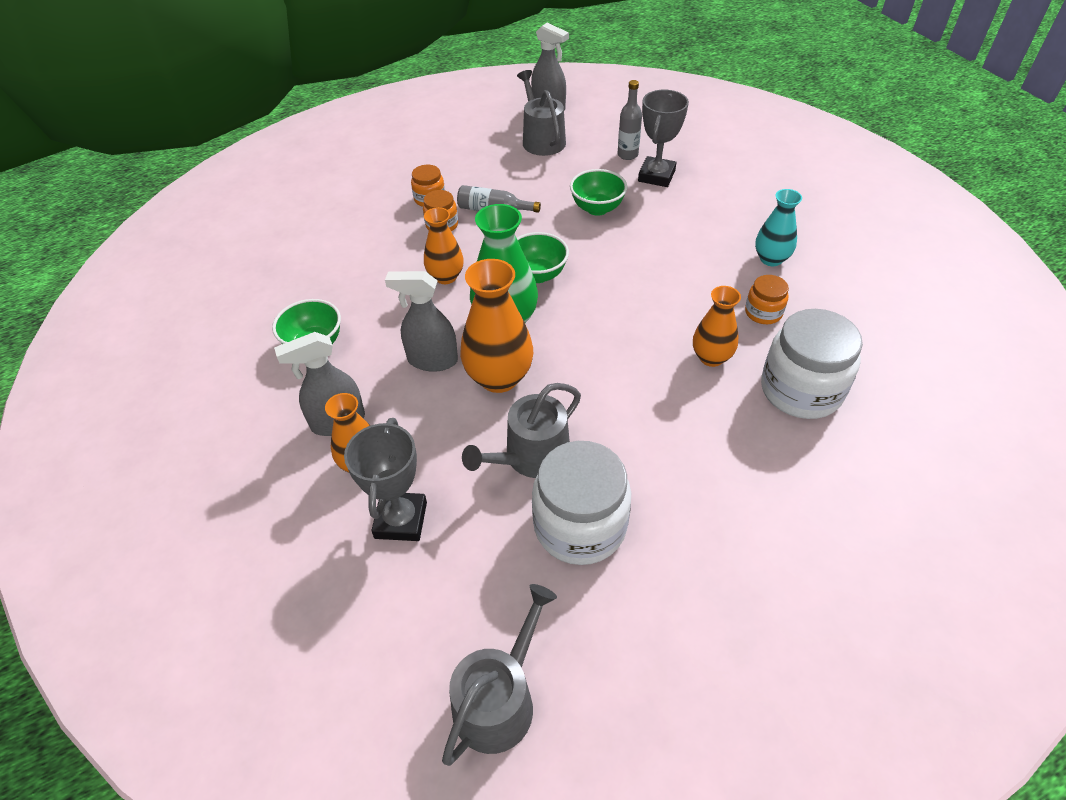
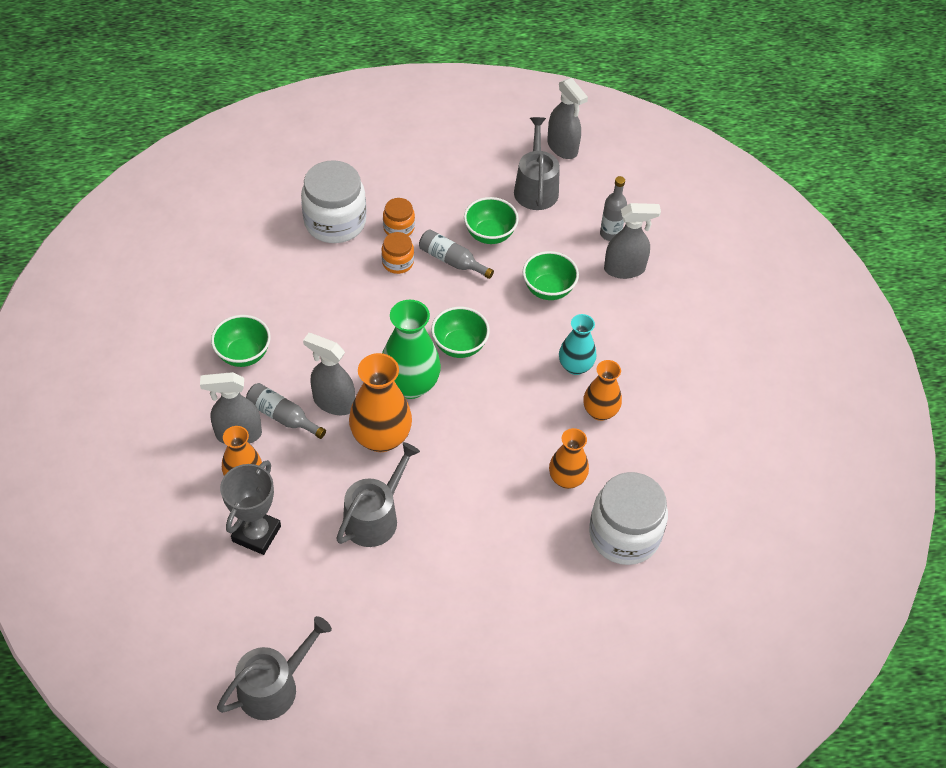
camera: 15 degrees right, 5 degrees up
orange vase [424,207,464,284] -> orange vase moved to [583,360,622,421]
grey watering can [462,383,581,478] -> grey watering can turned 150 degrees clockwise [336,442,420,547]
white jar [532,441,631,565] -> white jar moved to [301,160,366,243]
grey trophy [638,90,689,187] -> grey spray bottle [604,203,661,279]
orange jar [745,275,789,324] -> none
turquoise vase [755,189,802,266] -> turquoise vase moved to [559,314,596,375]
none -> grey bottle [246,383,326,439]
none -> green bowl [464,197,519,244]

